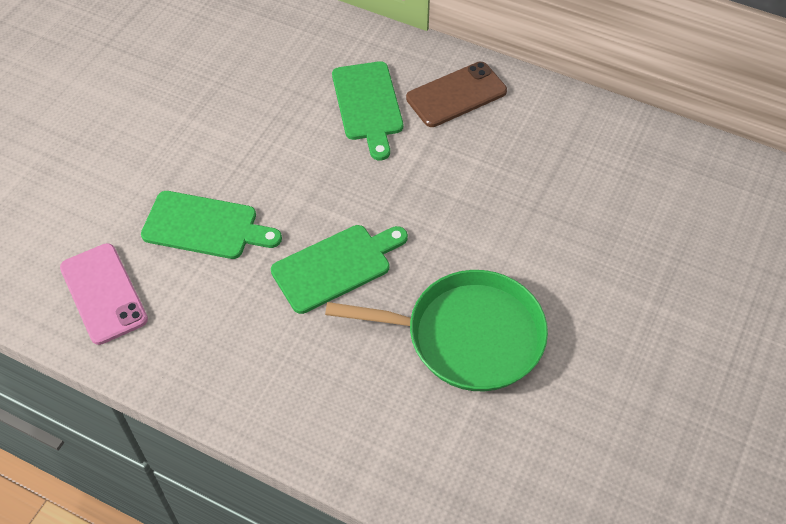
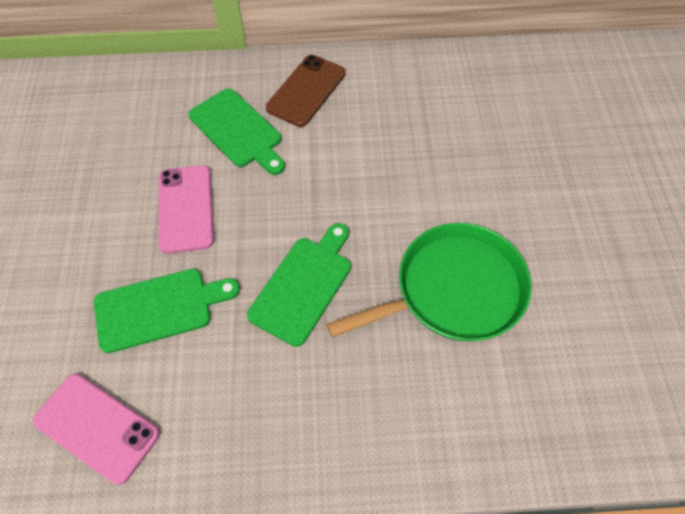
camera: 30 degrees left, 5 degrees up
none -> pink phone [158,165,214,254]

